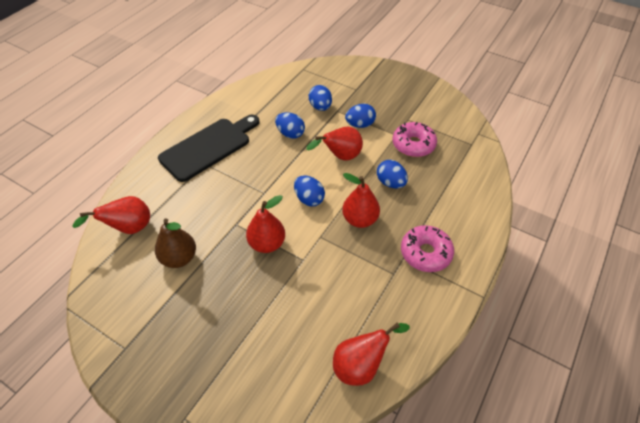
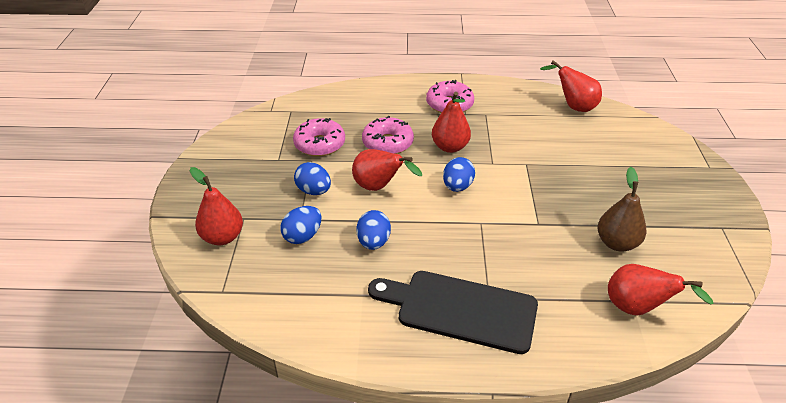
camera: 120 degrees left, 10 degrees down
red pear [246,195,285,253] -> red pear moved to [190,167,243,245]
blue egg [377,160,408,188] -> pink donut [362,116,414,154]

